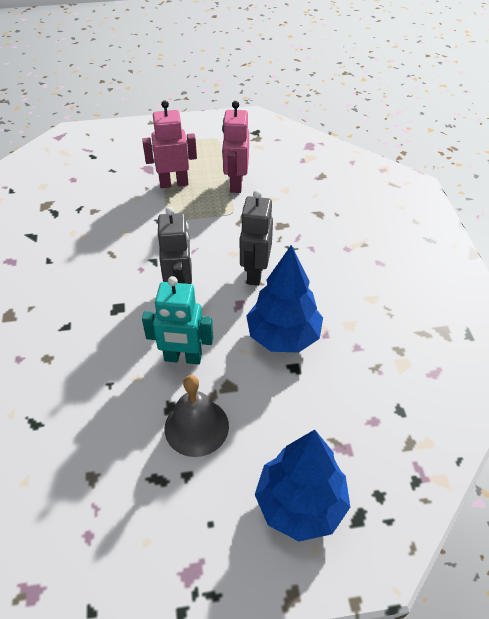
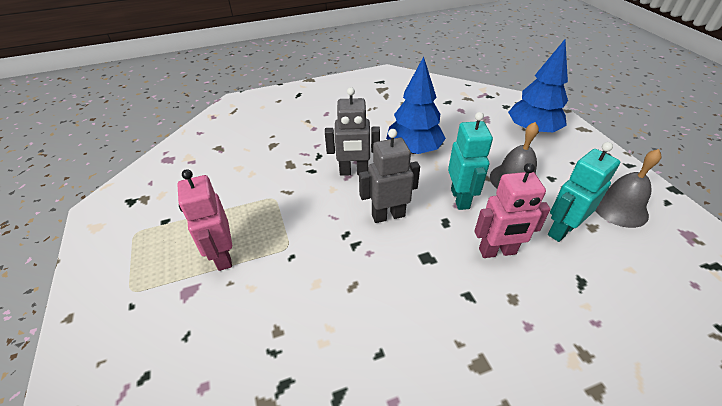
camera: 100 degrees left, 5 degrees down
pink robot [222,101,249,193] -> pink robot moved to [475,163,550,258]
none -> turquoise robot [548,142,620,242]
none -> grey bell [595,149,662,228]

